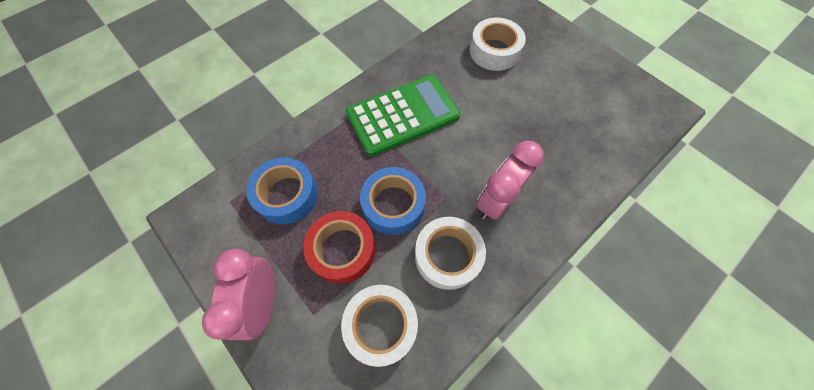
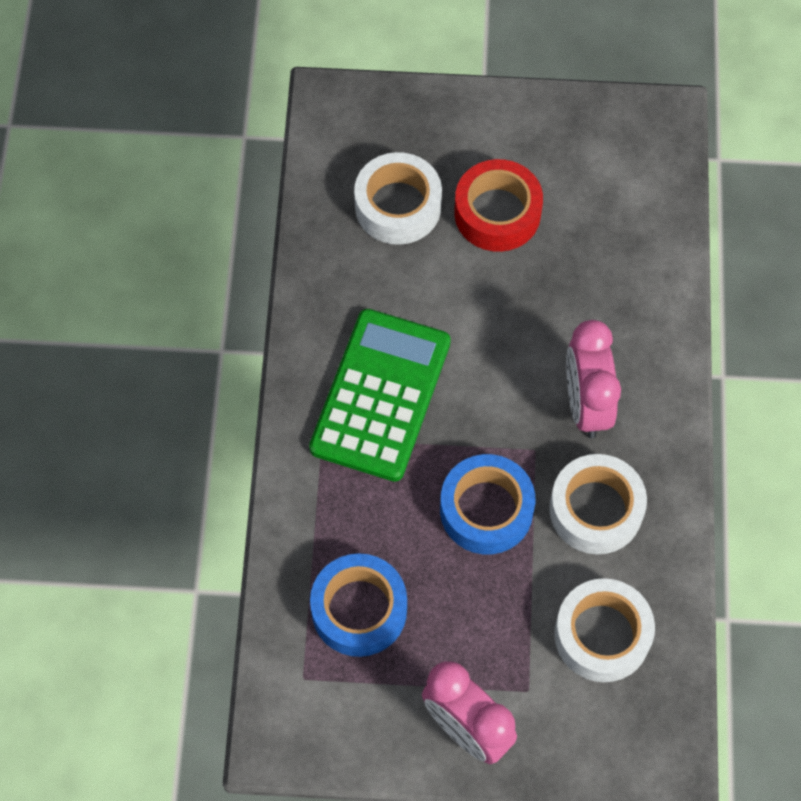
camera: 45 degrees left, 0 degrees up
red tape [303,211,376,284] -> red tape moved to [454,159,543,252]

